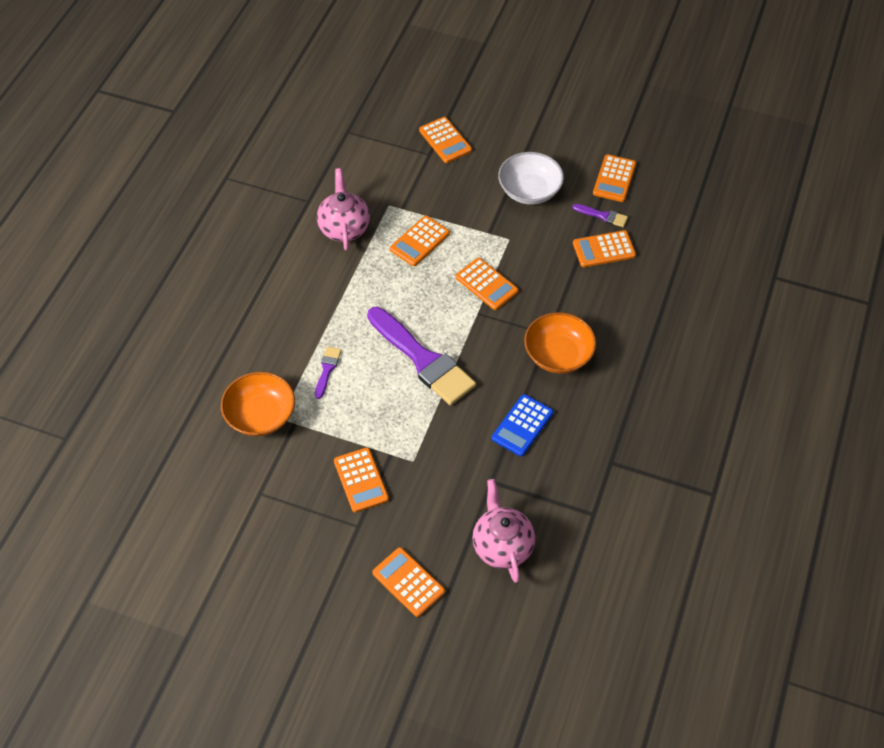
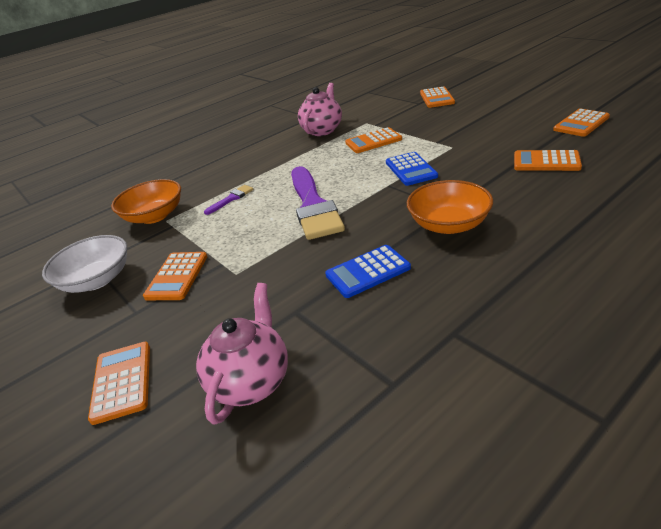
camera: 35 degrees right, 20 degrees down
orange calculator [456,258,519,310] -> blue calculator [386,152,438,186]
white bowl [498,152,564,205] -> white bowl moved to [42,235,127,293]
purple brush [572,204,628,227] -> none

